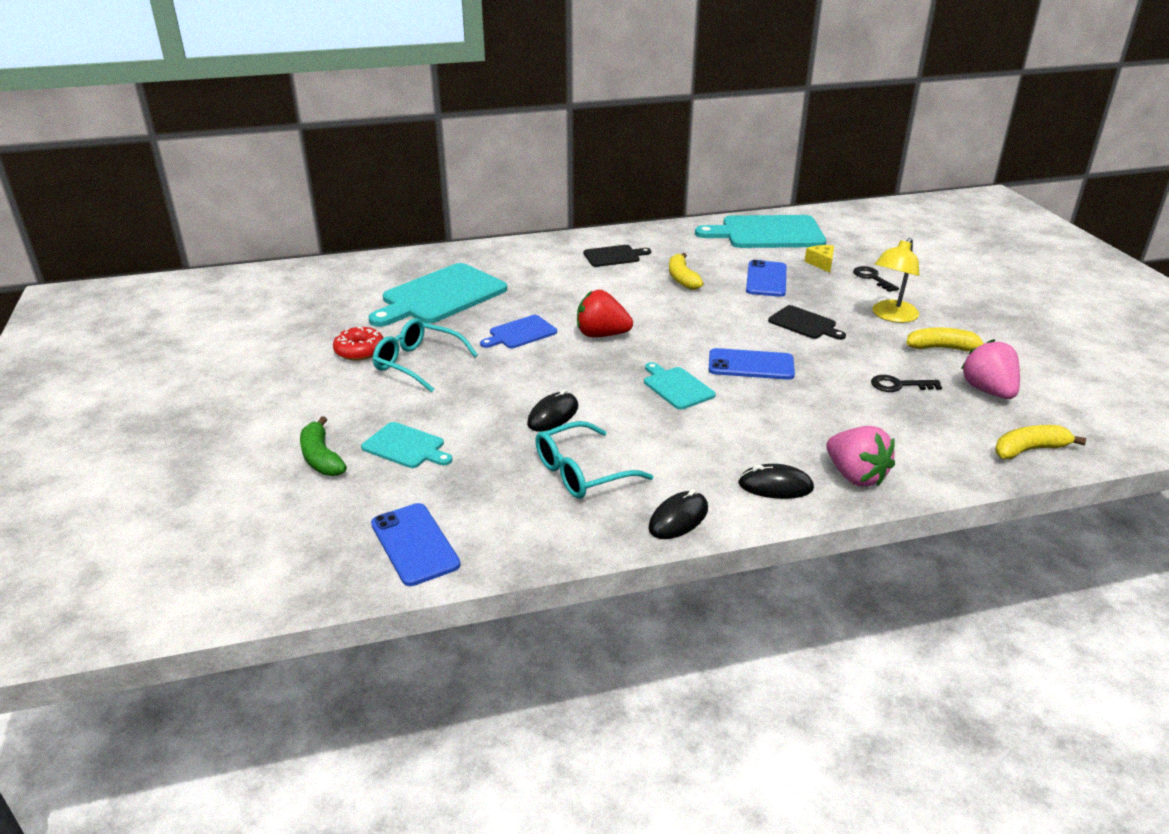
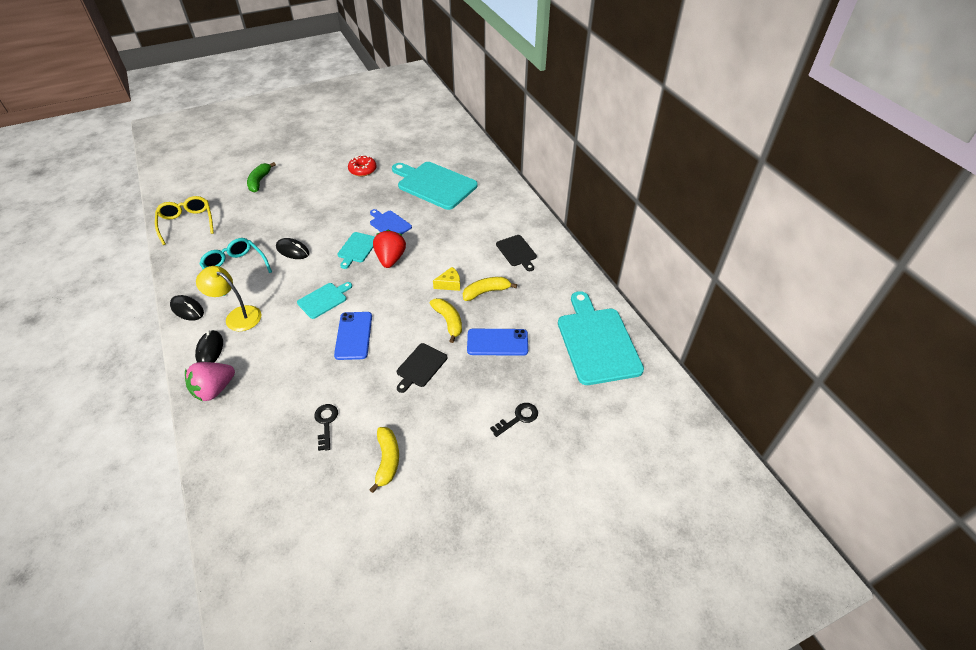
camera: 80 degrees right, 15 degrees up
green banana [300,416,347,476] -> green banana turned 45 degrees counterclockwise [247,162,276,192]
turquoise cutting board [361,422,452,468] -> turquoise cutting board moved to [338,232,375,269]
blue phone [371,503,461,586] -> yellow glasses [155,196,214,245]
turquoise glasses [373,319,478,392] -> none
yellow cheese [804,245,834,273] -> yellow cheese moved to [433,267,460,291]
yellow lamp [873,238,919,323] -> yellow lamp moved to [196,266,261,331]
pink strawberry [961,339,1020,399] -> none
yellow banana [995,425,1086,460] -> yellow banana moved to [430,298,462,343]

